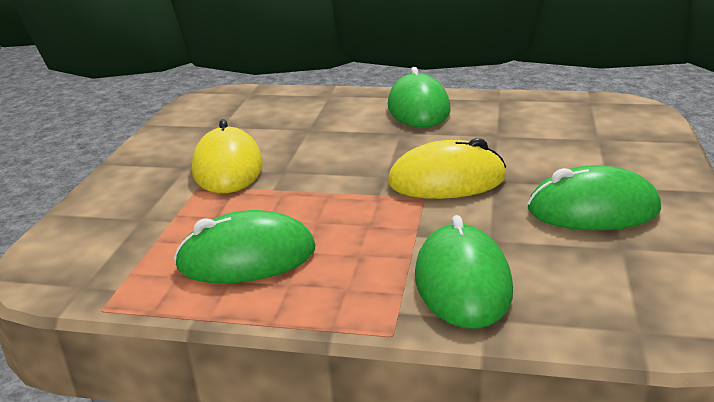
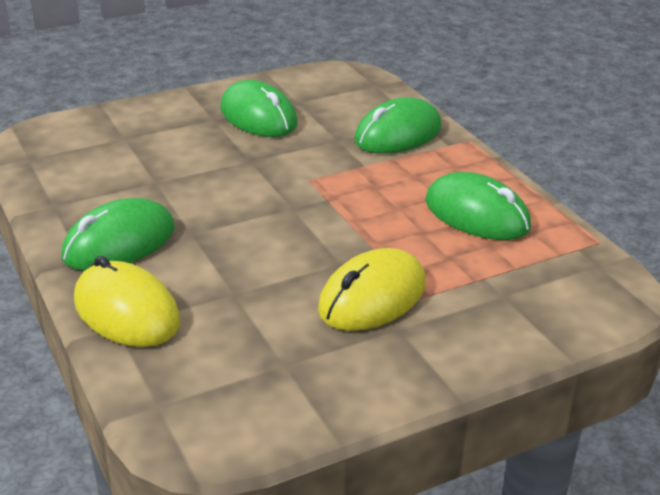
camera: 130 degrees left, 5 degrees up
yellow mouse [388,138,506,199] -> yellow mouse moved to [74,256,180,347]

